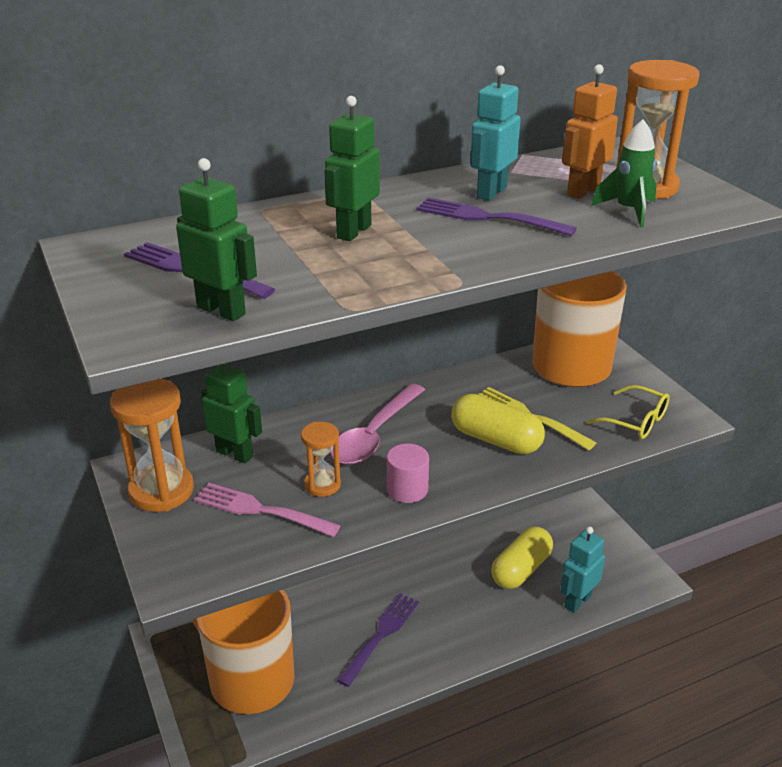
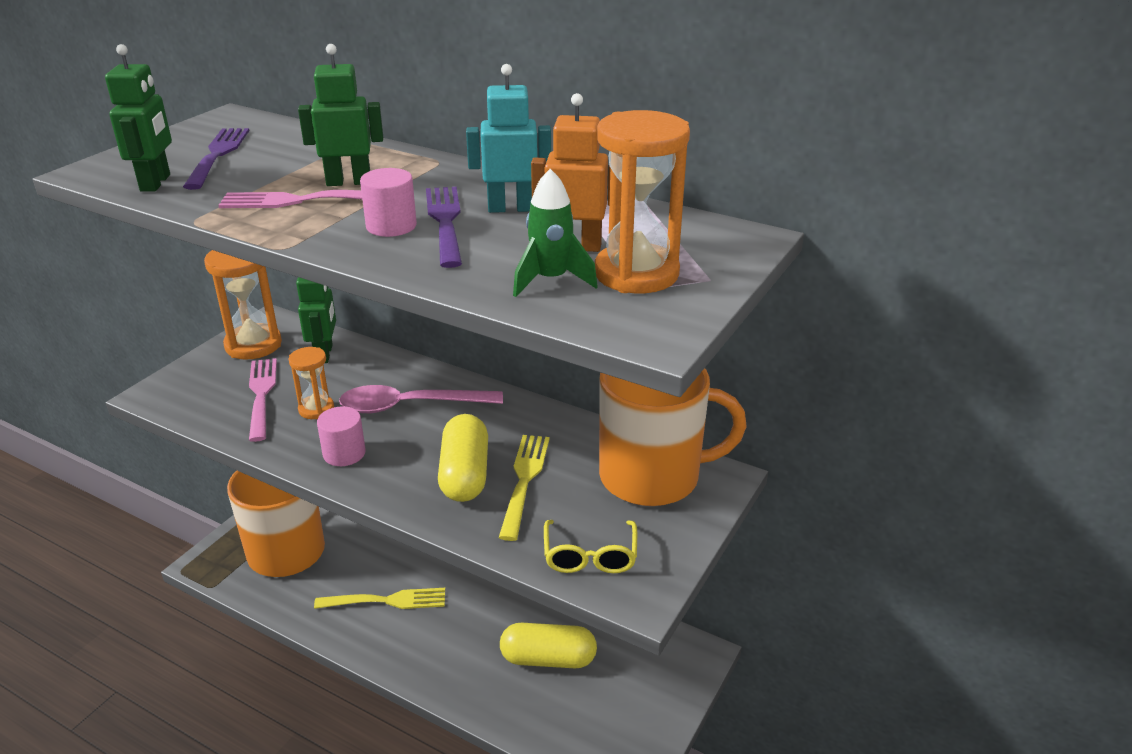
camera: 55 degrees right, 0 degrees up
purple fork [337,593,419,687] -> yellow fork [314,588,445,609]
turquoise robot [560,527,605,613] -> none
none -> pink fork [218,190,362,208]
none -> pink cylinder [360,168,417,237]

